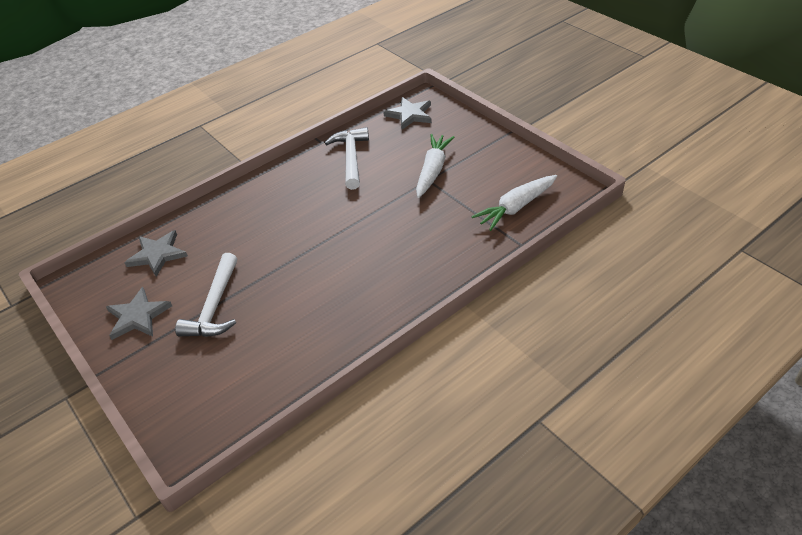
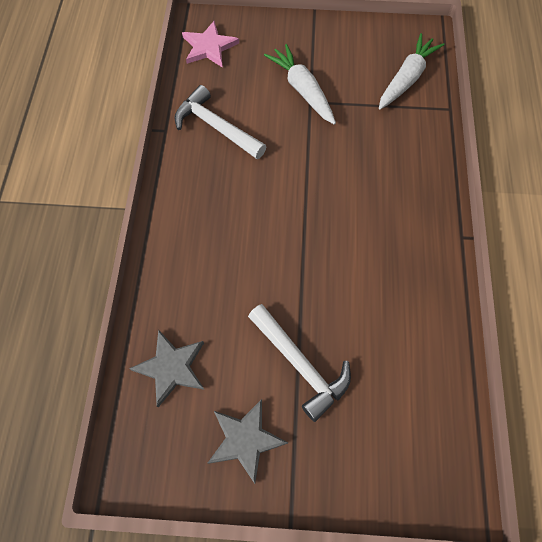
camera: 50 degrees left, 20 degrees up
grey star [383,97,432,130] -> pink star [182,21,239,68]
white carrot [471,175,557,231] -> white carrot turned 150 degrees counterclockwise [379,33,445,109]

